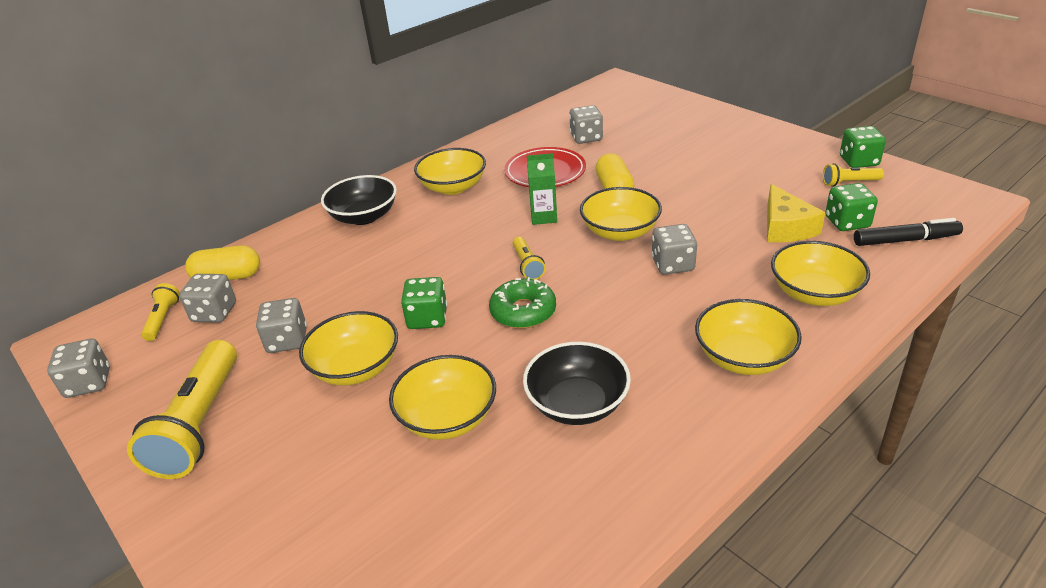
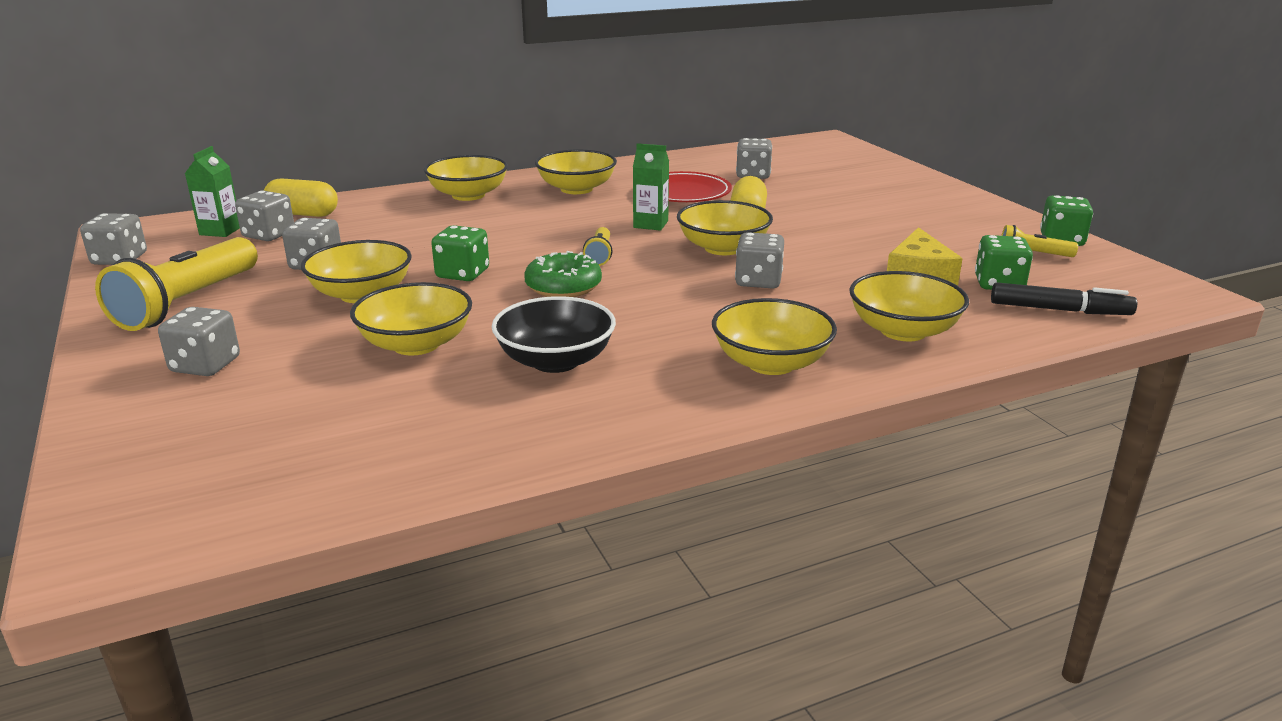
camera: 15 degrees right, 10 degrees down
yellow flashlight [141,283,180,341] -> green carton [185,146,240,237]
black bowl [321,175,397,225] -> yellow bowl [424,155,508,201]
none -> grey dice [158,307,240,376]

